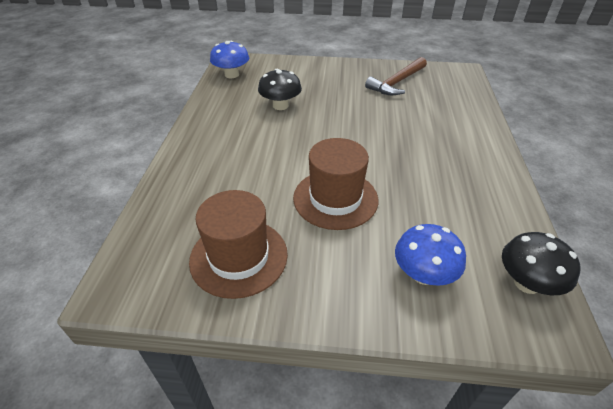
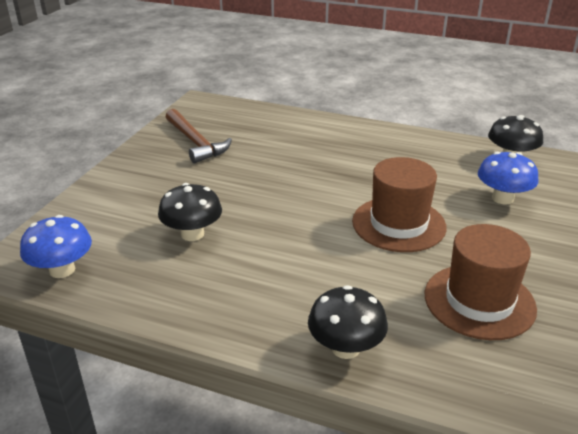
camera: 75 degrees left, 10 degrees down
none -> black mushroom [308,285,388,359]

